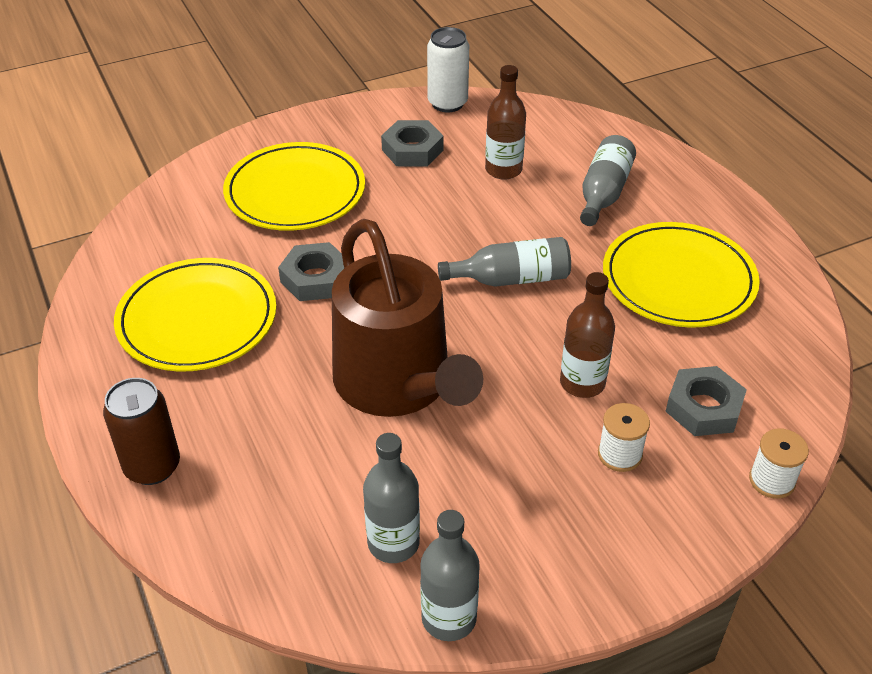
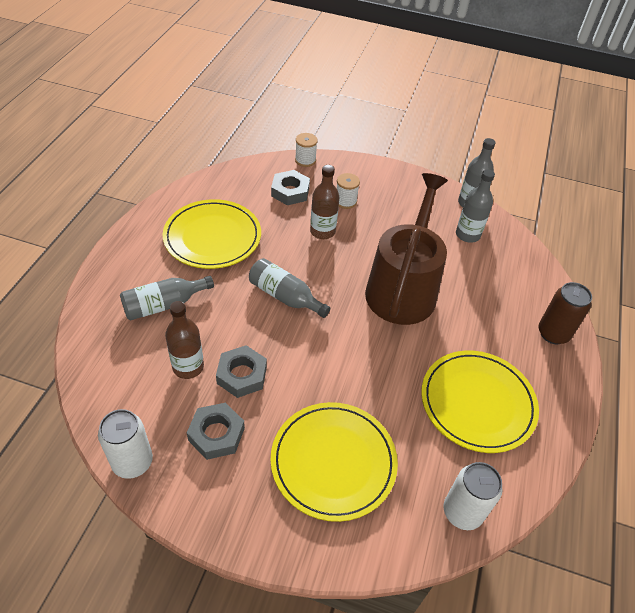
camera: 140 degrees left, 5 degrees up
grey nut [278,242,344,301] -> grey nut moved to [216,345,267,398]
none -> white can [444,462,502,530]

